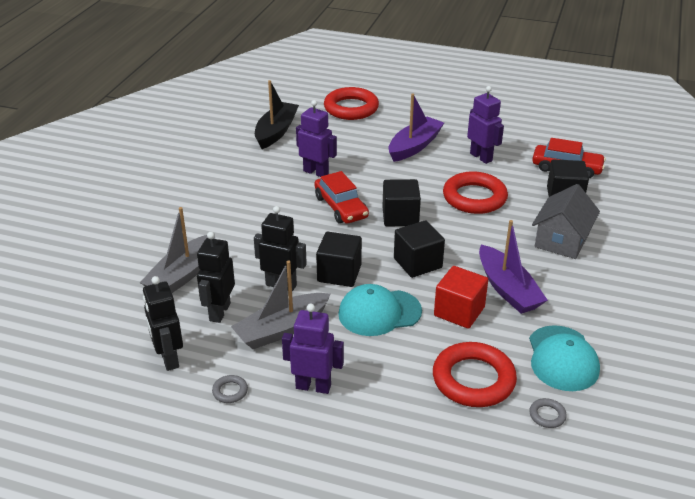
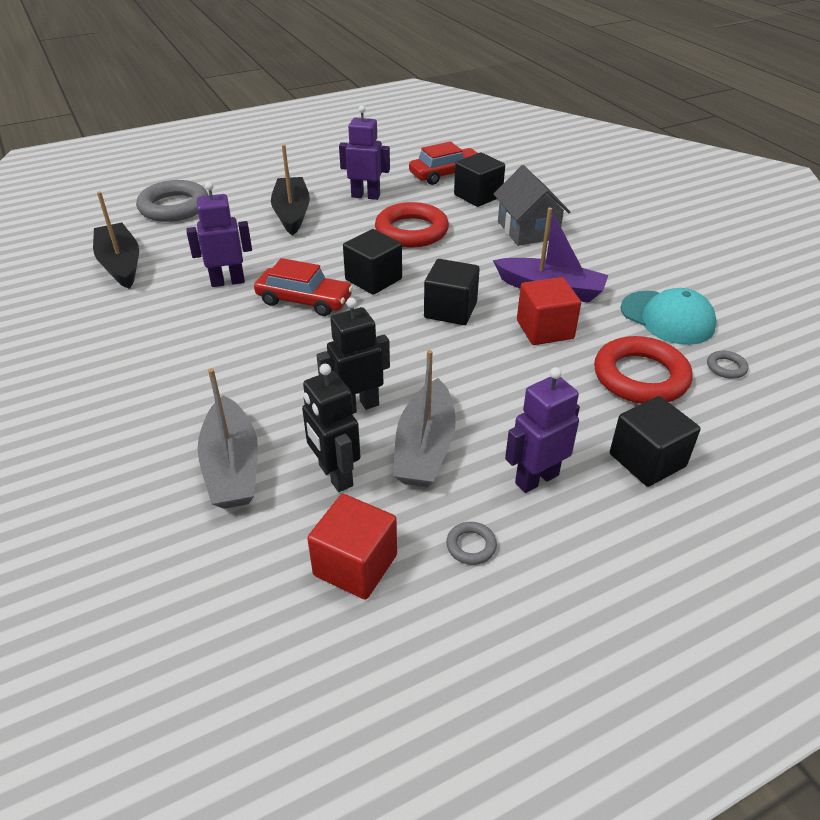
camera: 45 degrees left, 5 degrees up
black robot [143,276,183,371] -> red cube [307,494,397,600]
black cube [316,232,362,287] -> black cube moved to [610,396,701,487]
red ring [324,87,379,120] -> grey ring [136,180,208,222]
turquoise cap [338,284,422,336] -> none
purple boat [389,93,444,162] -> black boat [271,144,310,236]

